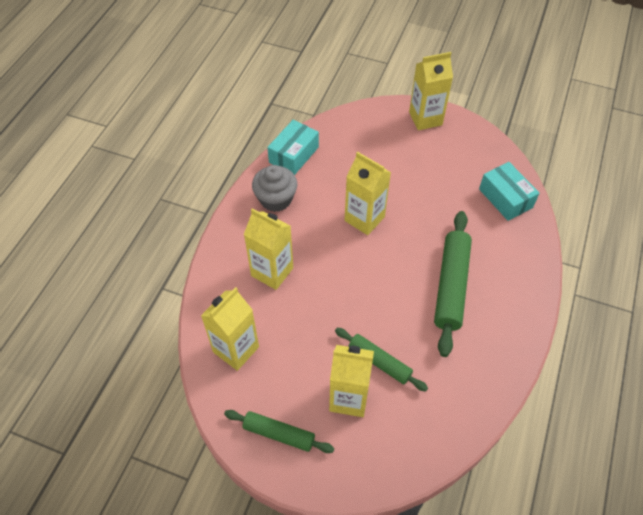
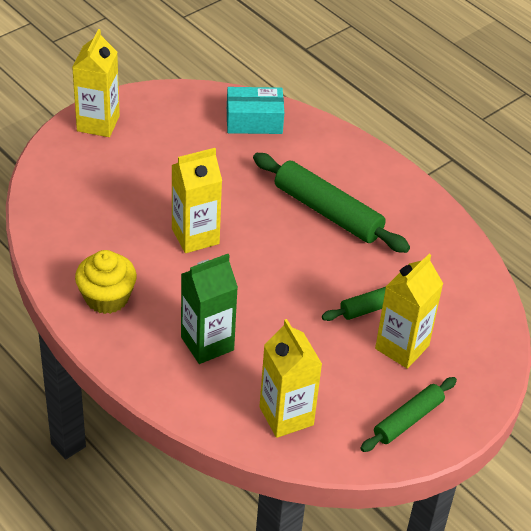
camera: 65 degrees left, 10 degrees down
yellow carton [244,208,293,290] -> green carton [181,254,238,364]
grey cupcake [252,165,297,212] -> yellow cupcake [75,250,137,314]
turquoise box [267,120,319,175] -> none

